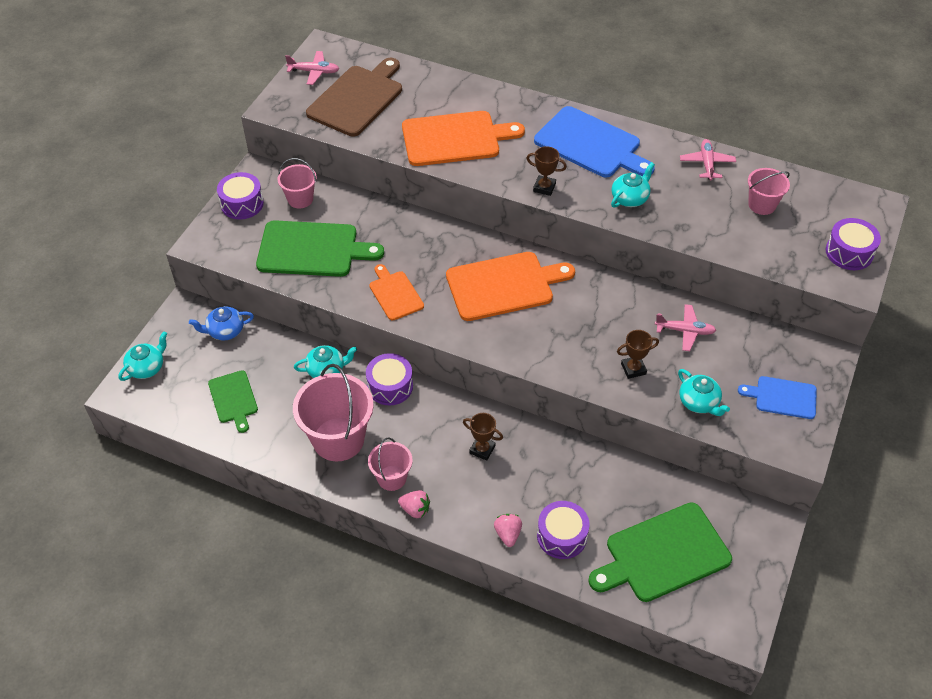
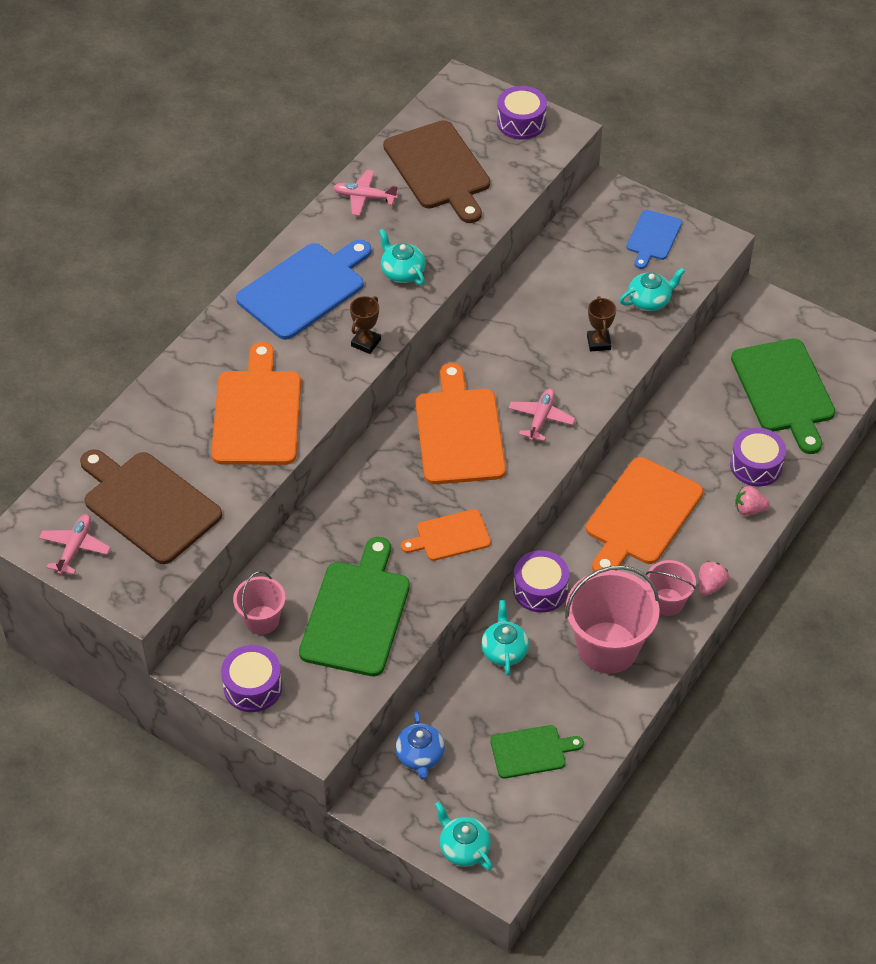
camera: 80 degrees left, 0 degrees up
brown trophy [463,413,503,461] -> orange cutting board [586,457,703,572]
pink plane [655,304,716,351] -> pink plane moved to [509,388,575,441]
pink bucket [748,168,790,215] -> brown cutting board [383,120,490,223]

